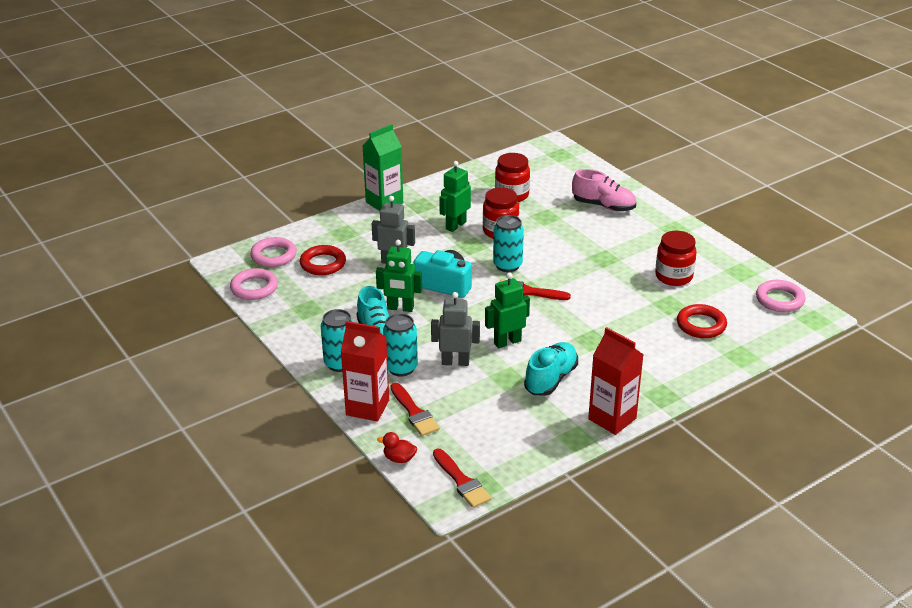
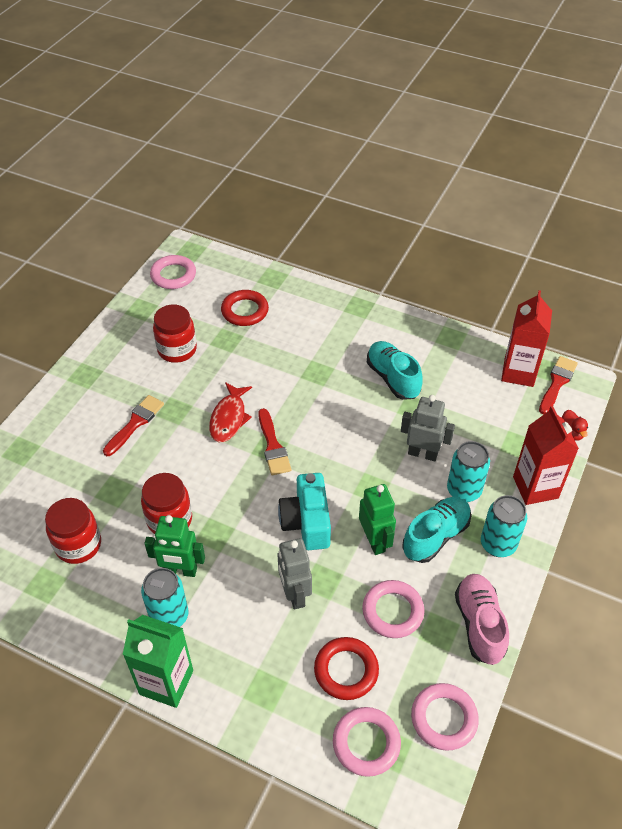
camera: 120 degrees left, 15 degrees up
red brush [391,383,440,436] -> red brush moved to [103,395,164,456]
grey robot [431,292,480,366] -> grey robot turned 135 degrees clockwise [401,395,455,461]
green robot [485,272,530,348] -> none
turquoise can [493,215,524,272] -> turquoise can moved to [141,568,188,627]
turquoise shoe [524,342,578,396] -> turquoise shoe turned 60 degrees clockwise [367,341,423,400]
pink shoe [572,169,636,212] -> pink shoe moved to [455,574,509,665]
red carton [588,327,644,435] -> red carton moved to [501,290,552,387]
none -> red fish [209,382,252,442]
none -> pink ring [362,580,424,638]

